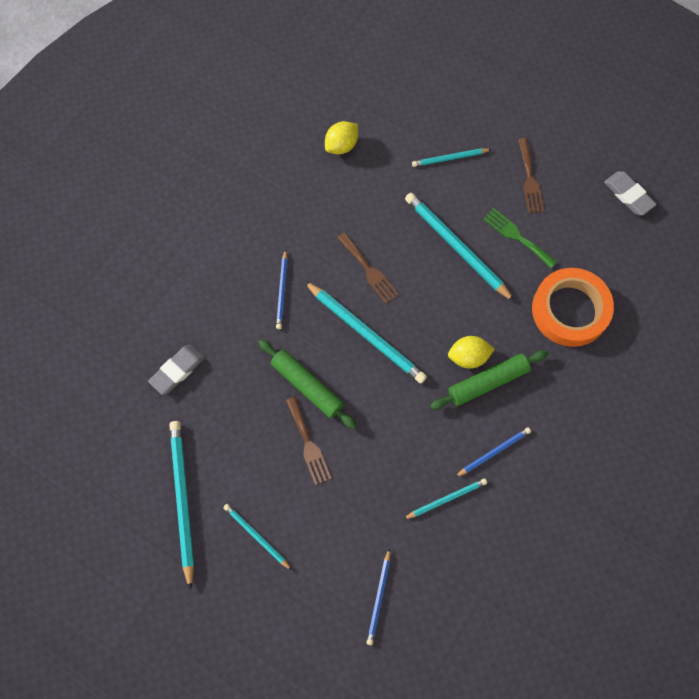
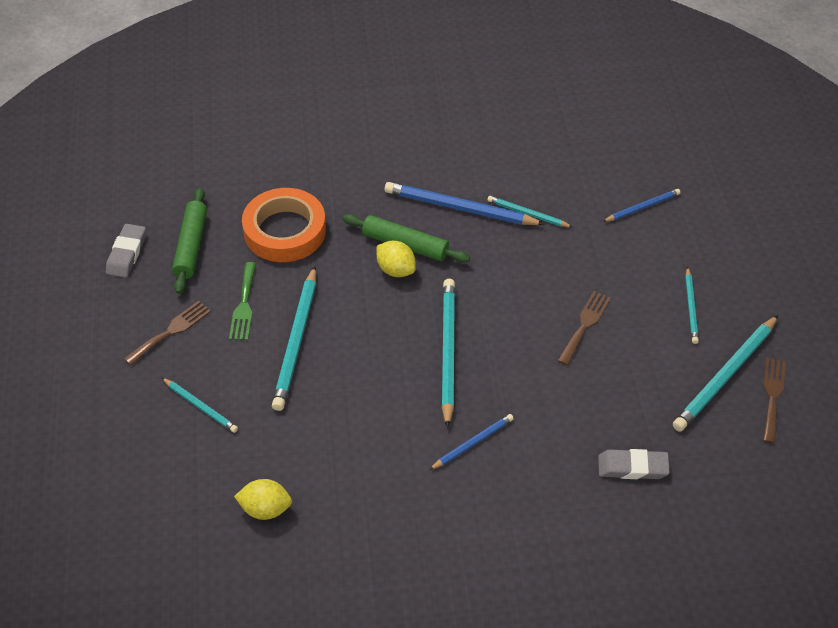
camera: 130 degrees left, 20 degrees down
green rolling pin [258,339,357,429] -> green rolling pin moved to [172,187,207,294]
brown fork [337,232,399,304] -> brown fork moved to [763,357,786,443]
blue pencil [455,428,531,477] -> blue pencil [385,182,545,225], size x1.82

